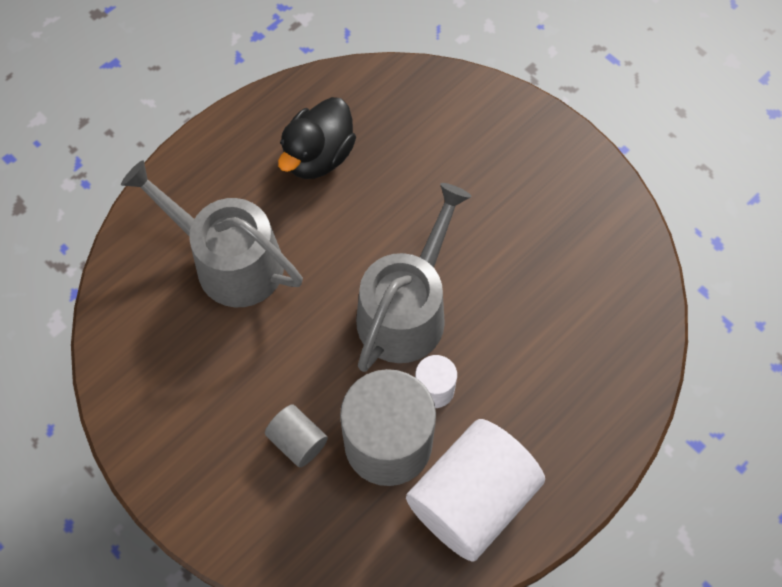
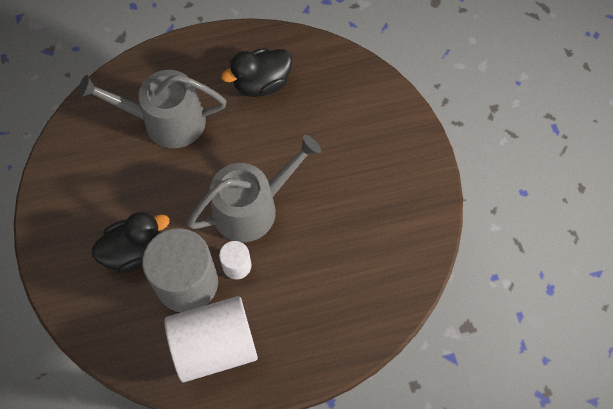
camera: 30 degrees right, 0 degrees up
grey watering can [121,160,303,307] -> grey watering can turned 60 degrees counterclockwise [78,70,226,148]
grey cylinder [265,404,328,467] -> black duck [92,212,170,274]

